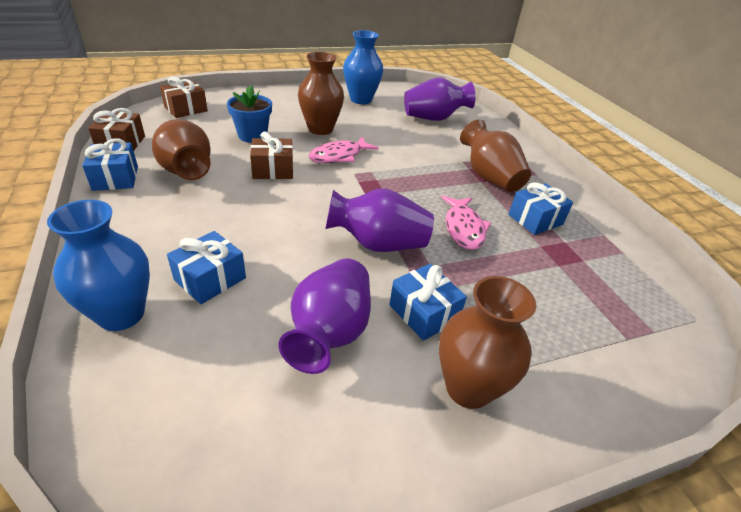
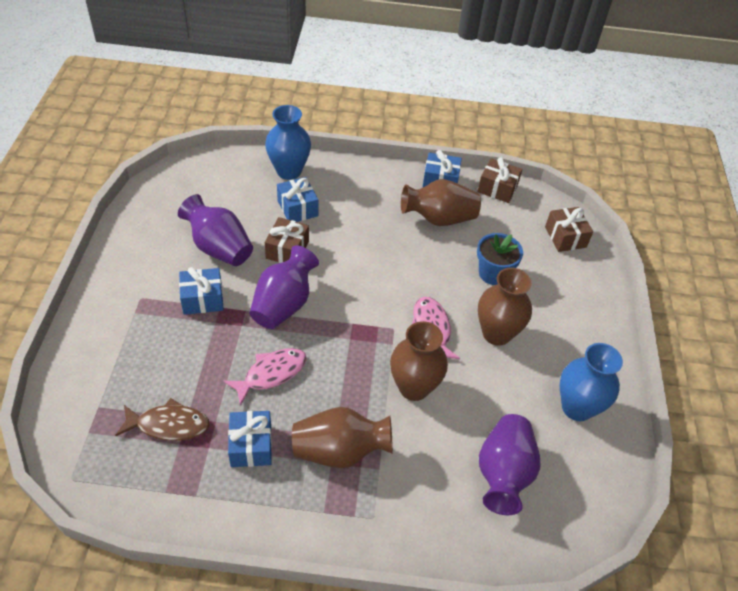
camera: 115 degrees right, 10 degrees up
brown gift [250,132,293,179] -> brown gift moved to [265,217,309,263]
brown vase [439,276,536,409] -> brown vase moved to [390,321,448,401]
pink fish [441,196,491,250] -> pink fish turned 120 degrees clockwise [224,348,307,406]
none -> brown fish [115,398,210,441]

